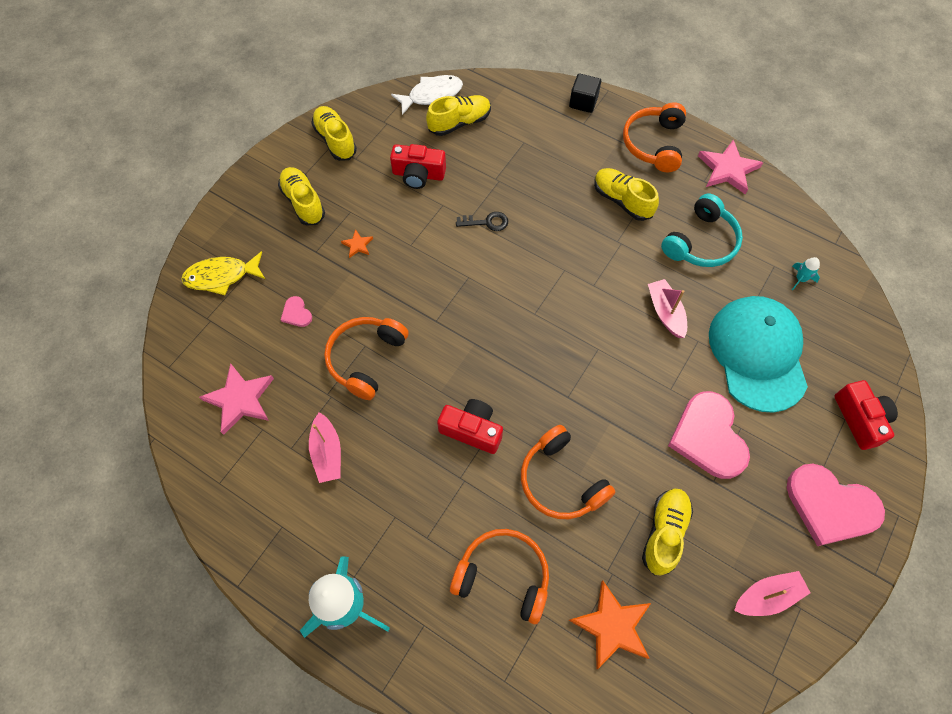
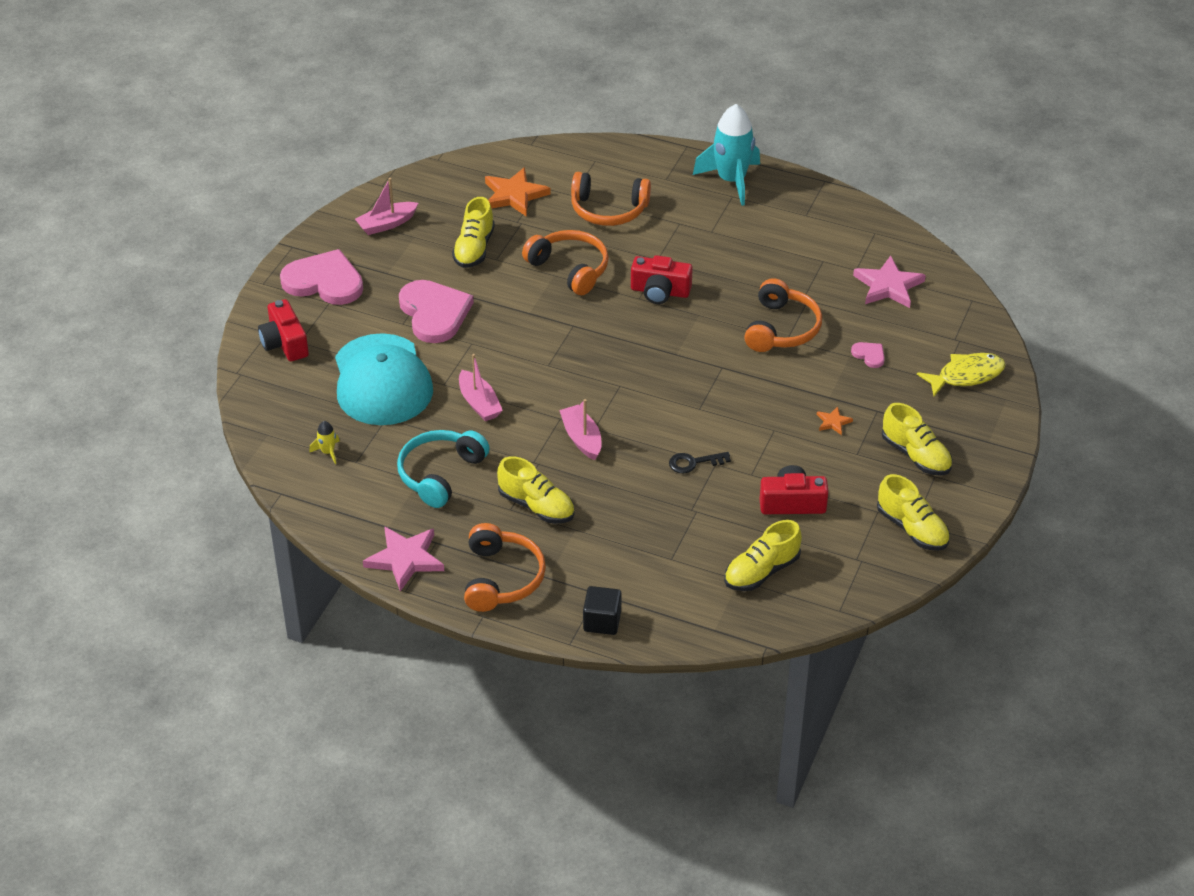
camera: 170 degrees right, 20 degrees down
pink boat [309,412,341,483] -> pink boat moved to [559,399,601,460]
white fish [391,75,463,115] -> none
turquoise rocket [792,257,820,290] -> yellow rocket [309,421,340,464]

